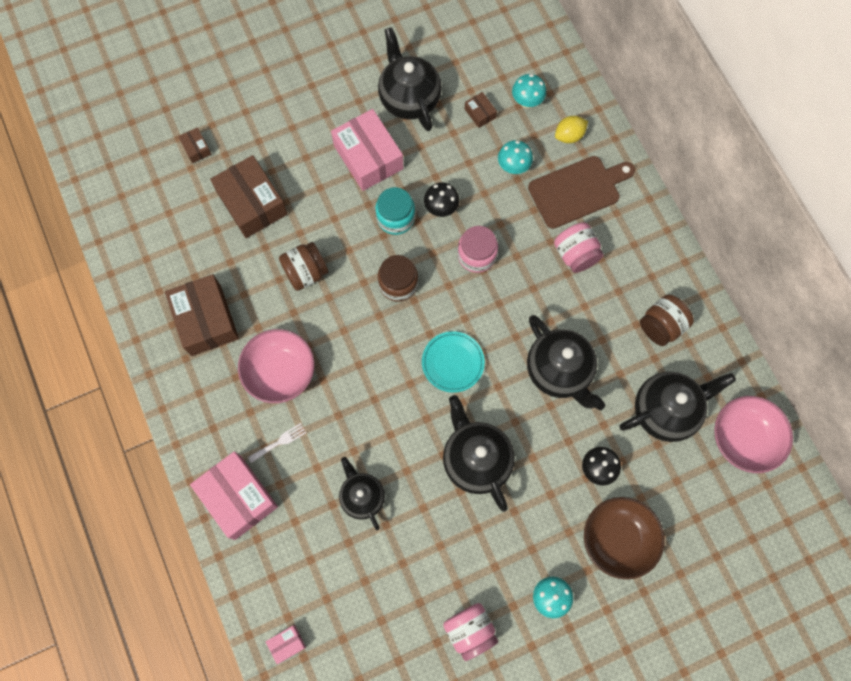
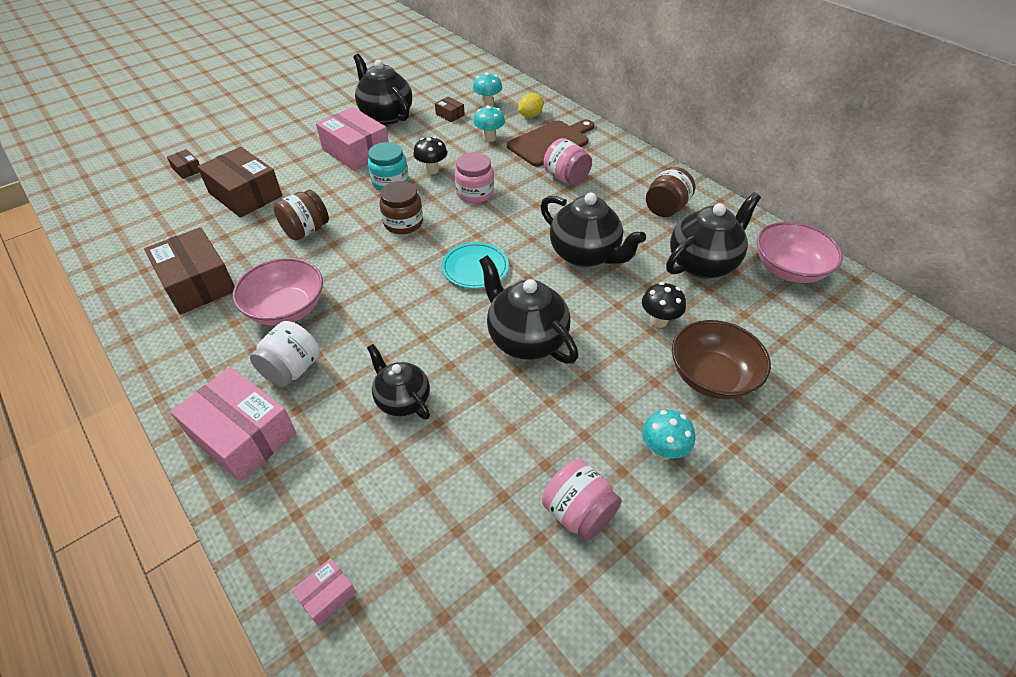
camera: 15 degrees left, 25 degrees down
white fork [248,423,306,463] -> white jar [250,321,320,387]

